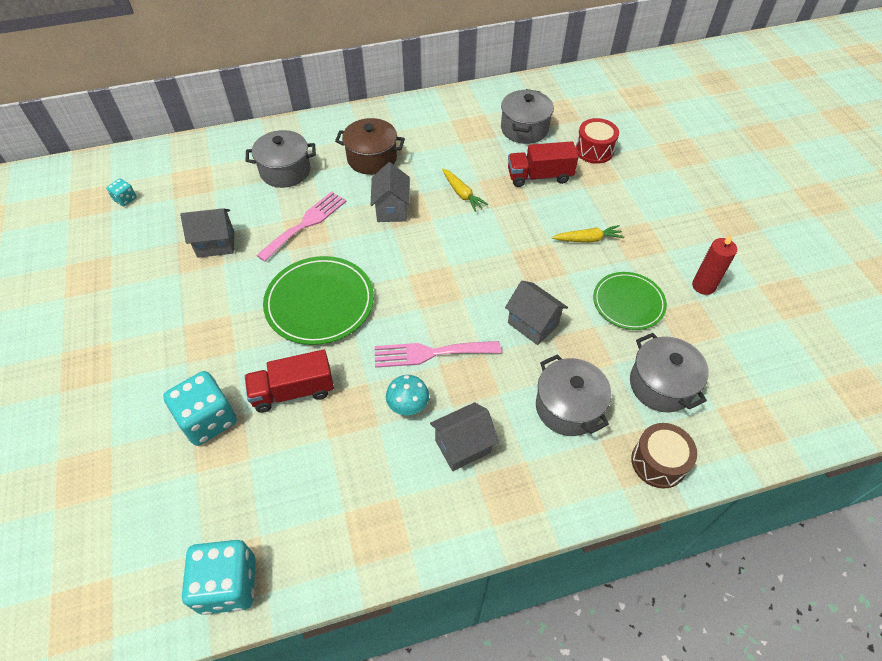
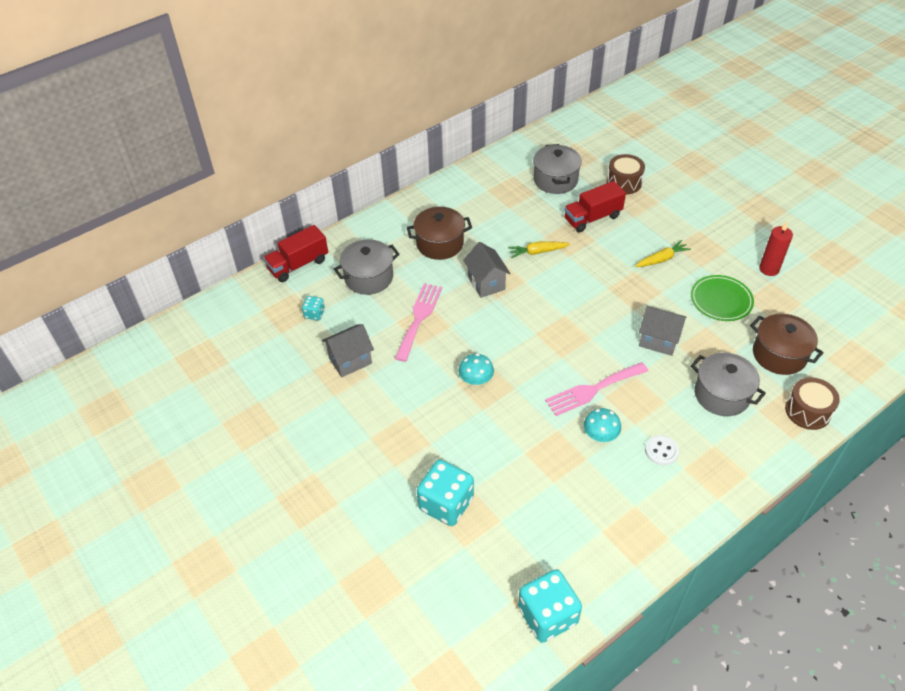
camera: 20 degrees left, 5 degrees down
turquoise dice [106,178,137,206] -> turquoise dice moved to [302,296,325,321]
red truck [245,350,334,413] -> red truck moved to [263,225,328,282]
green plate [263,256,374,345] -> turquoise mushroom [459,353,494,386]
grey house [430,402,499,471] -> white button [645,435,679,465]
yellow carrot [442,169,489,212] -> yellow carrot turned 135 degrees clockwise [508,242,570,258]
red drum [575,118,619,164] -> brown drum [607,154,645,194]
grey pot [630,333,709,412] -> brown pot [750,314,824,375]

